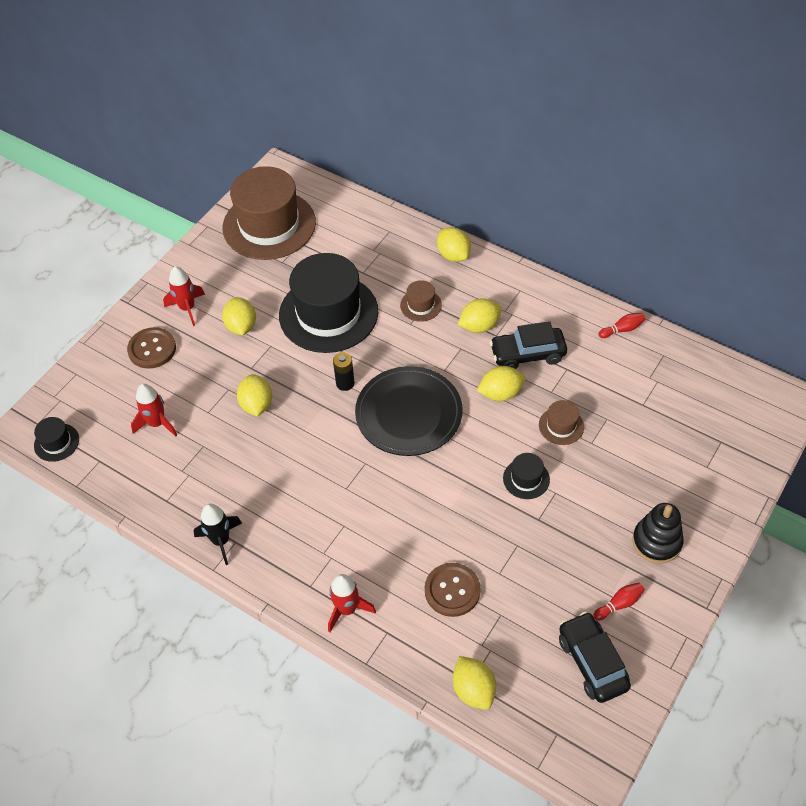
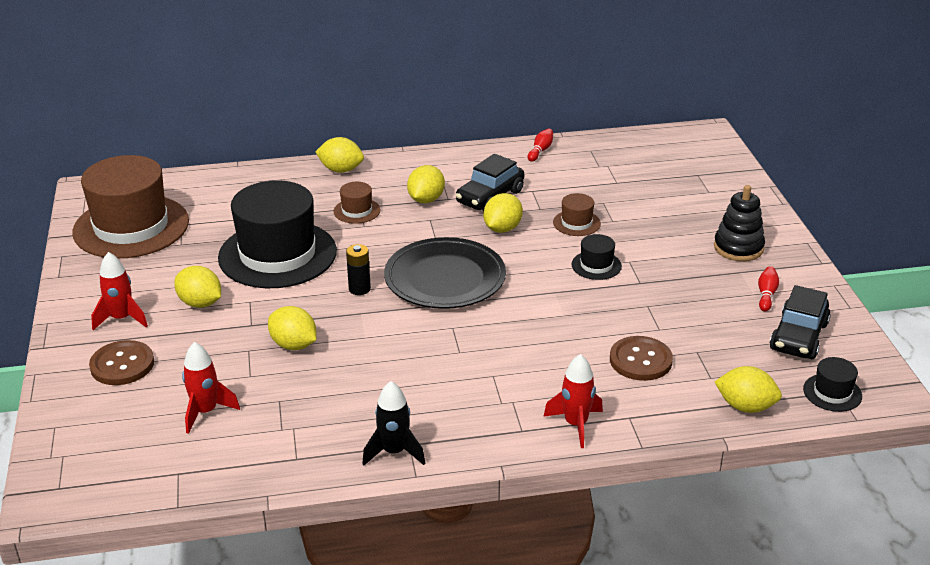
camera: 45 degrees left, 20 degrees down
black hat [34,417,79,462] -> black hat moved to [803,357,862,412]
black car [559,611,631,703] -> black car turned 90 degrees counterclockwise [770,285,831,359]

